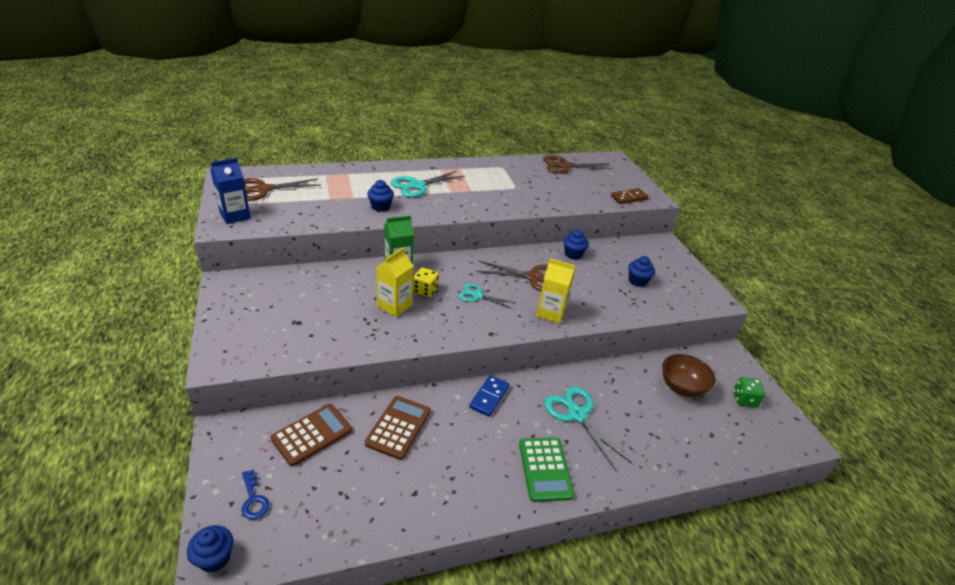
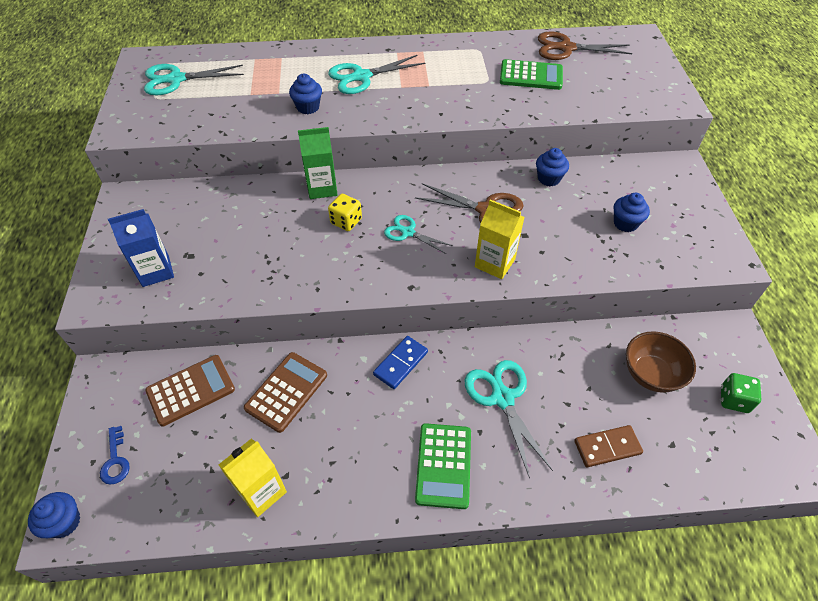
camera: 15 degrees right, 15 degrees up
blue carton [211,158,251,224] -> blue carton moved to [108,209,174,287]
brown scissors [244,178,320,201] -> turquoise scissors [144,64,244,95]
yellow carton [376,248,413,317] -> yellow carton moved to [218,439,287,517]
brown domino [611,188,649,204] -> brown domino moved to [574,425,643,468]
none -> green calculator [500,59,563,90]

